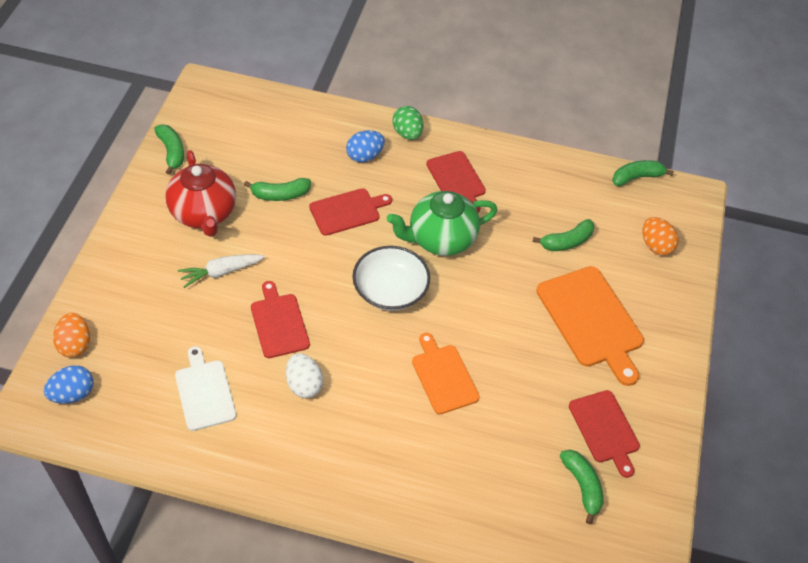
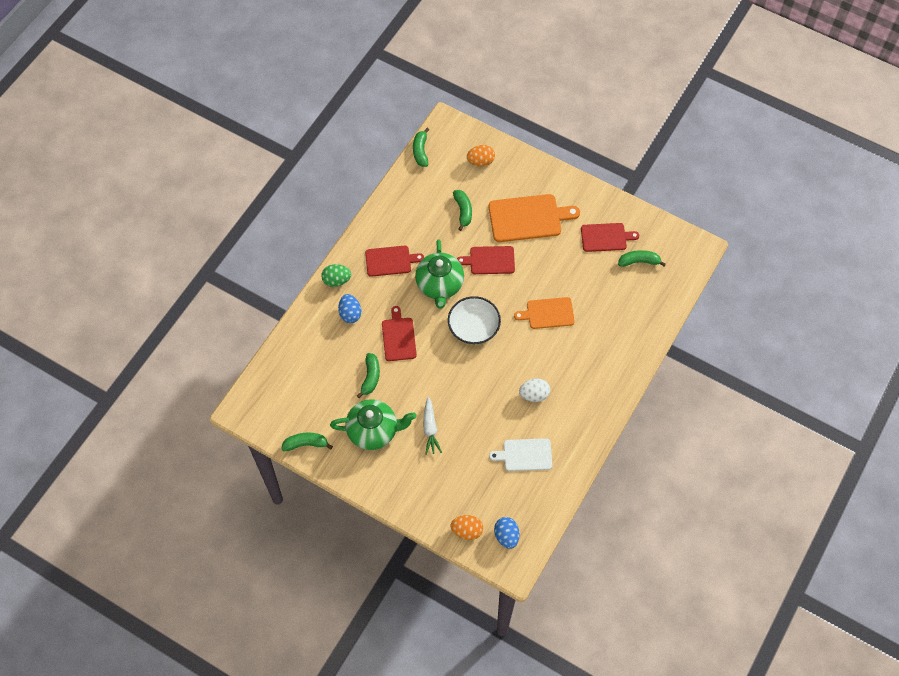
camera: 70 degrees left, 10 degrees up
red teapot [165,150,236,237] -> green teapot [330,399,416,450]
red cutting board [251,281,310,358] -> red cutting board moved to [457,246,515,274]

